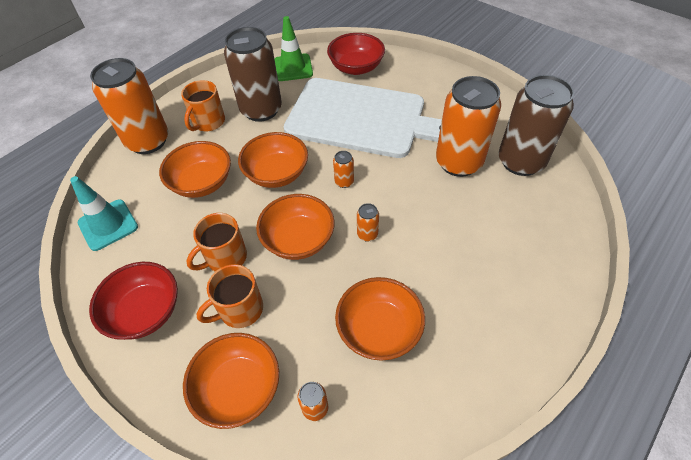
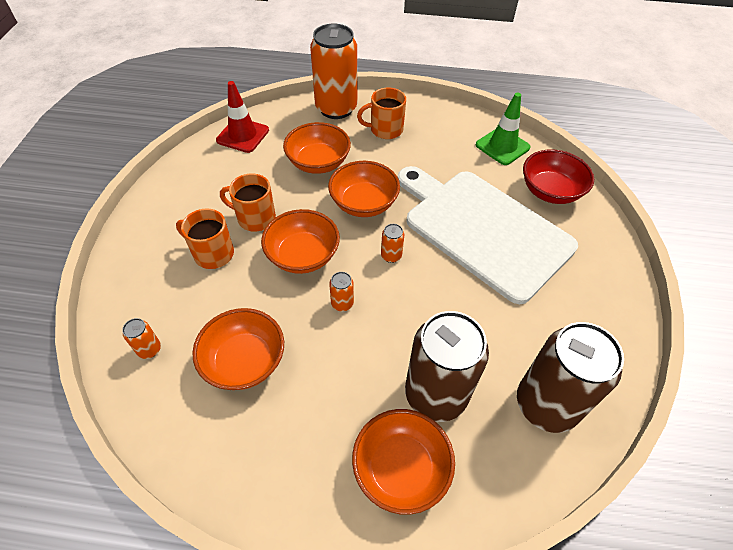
camera: 55 degrees right, 0 degrees up
turquoise traffic cone [70,176,138,251] -> red traffic cone [216,81,269,153]
red bowl [89,262,178,340] -> none
orange bowl [183,333,279,429] -> orange bowl moved to [352,409,455,515]
brown can [224,27,282,122] -> brown can moved to [405,311,489,422]
white cutting board [284,78,442,158] -> white cutting board turned 150 degrees clockwise [398,166,578,304]
orange can [436,76,501,177] -> none

